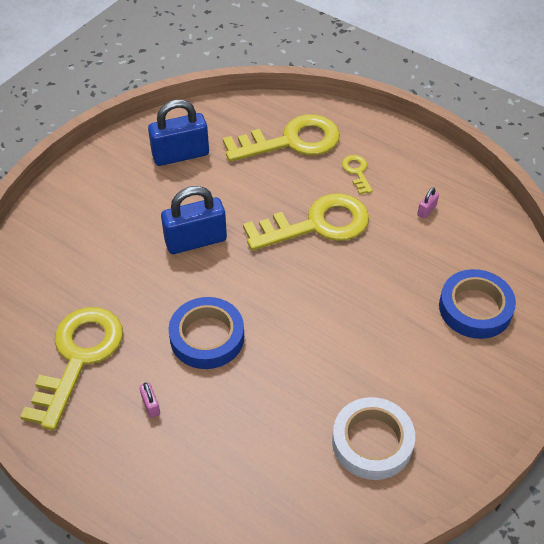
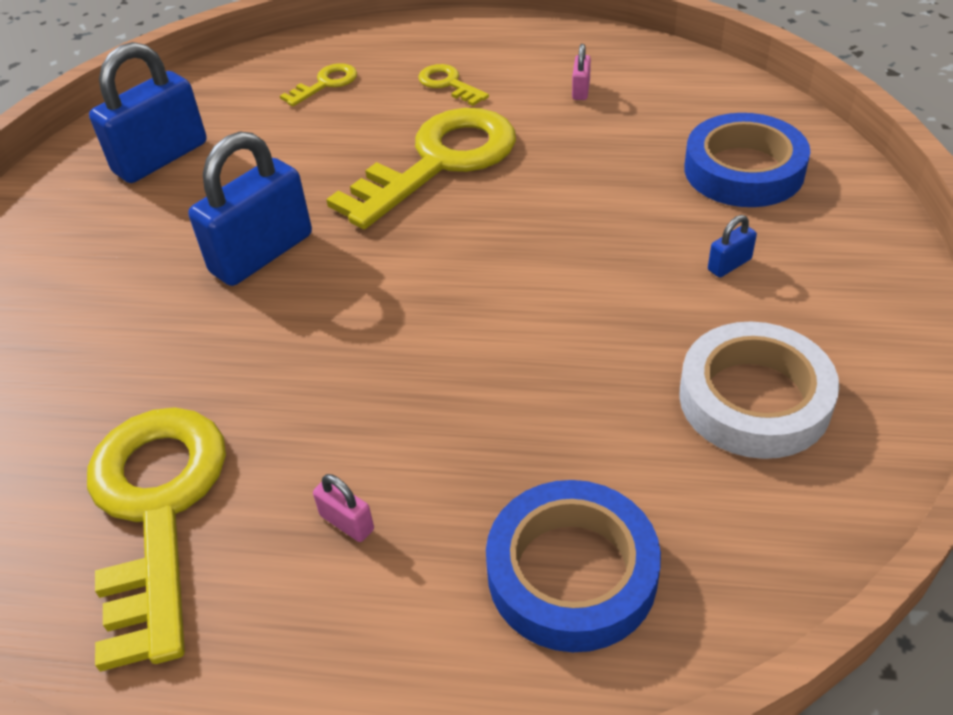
camera: 25 degrees left, 5 degrees down
blue tape [169,297,244,369] -> blue tape moved to [486,480,661,652]
yellow key [223,114,340,162] -> yellow key [280,63,357,107], size x0.44
none -> blue padlock [708,215,757,277]

